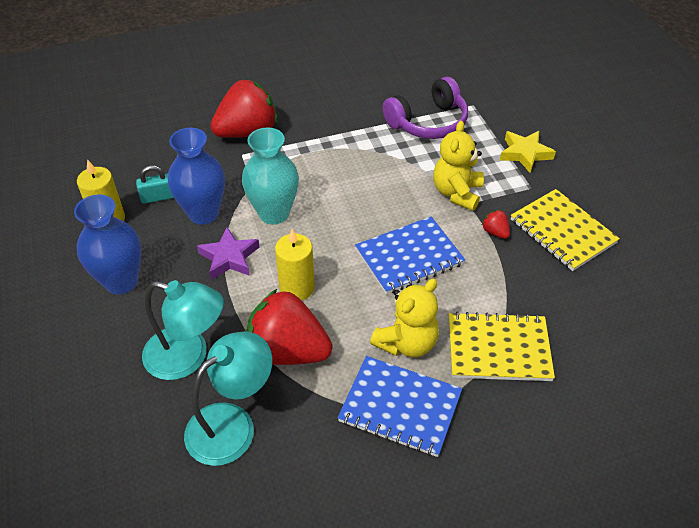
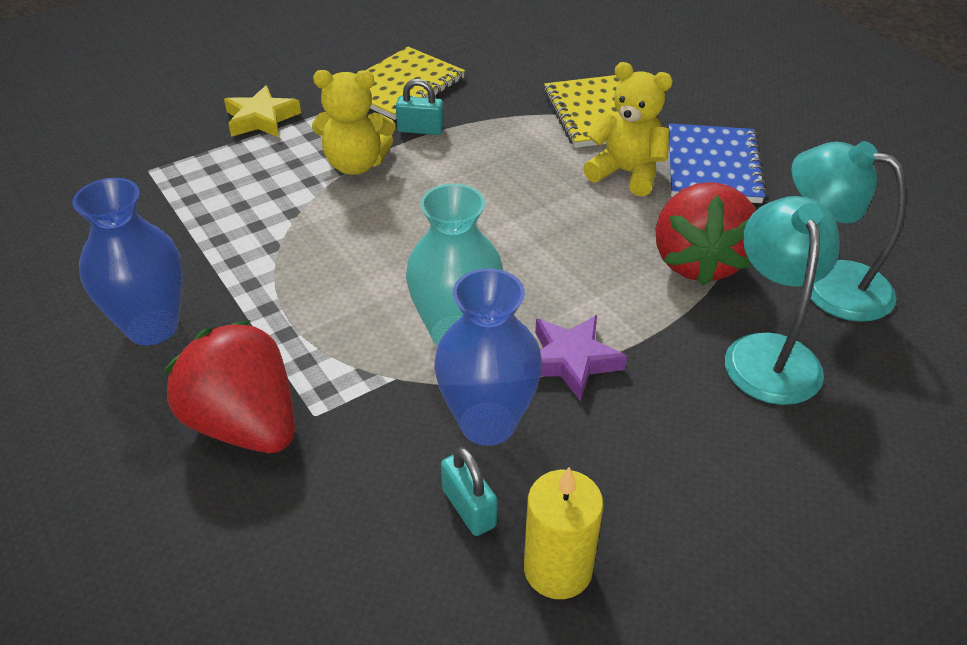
camera: 105 degrees left, 5 degrees down
blue vase [74,195,141,294] -> blue vase moved to [72,178,183,345]
yellow candle [275,229,315,301] -> none
blue notebook [355,217,465,295] -> none
purple headphones [383,77,468,139] -> none
red strawberry [482,210,510,239] -> turquoise padlock [396,79,444,135]

